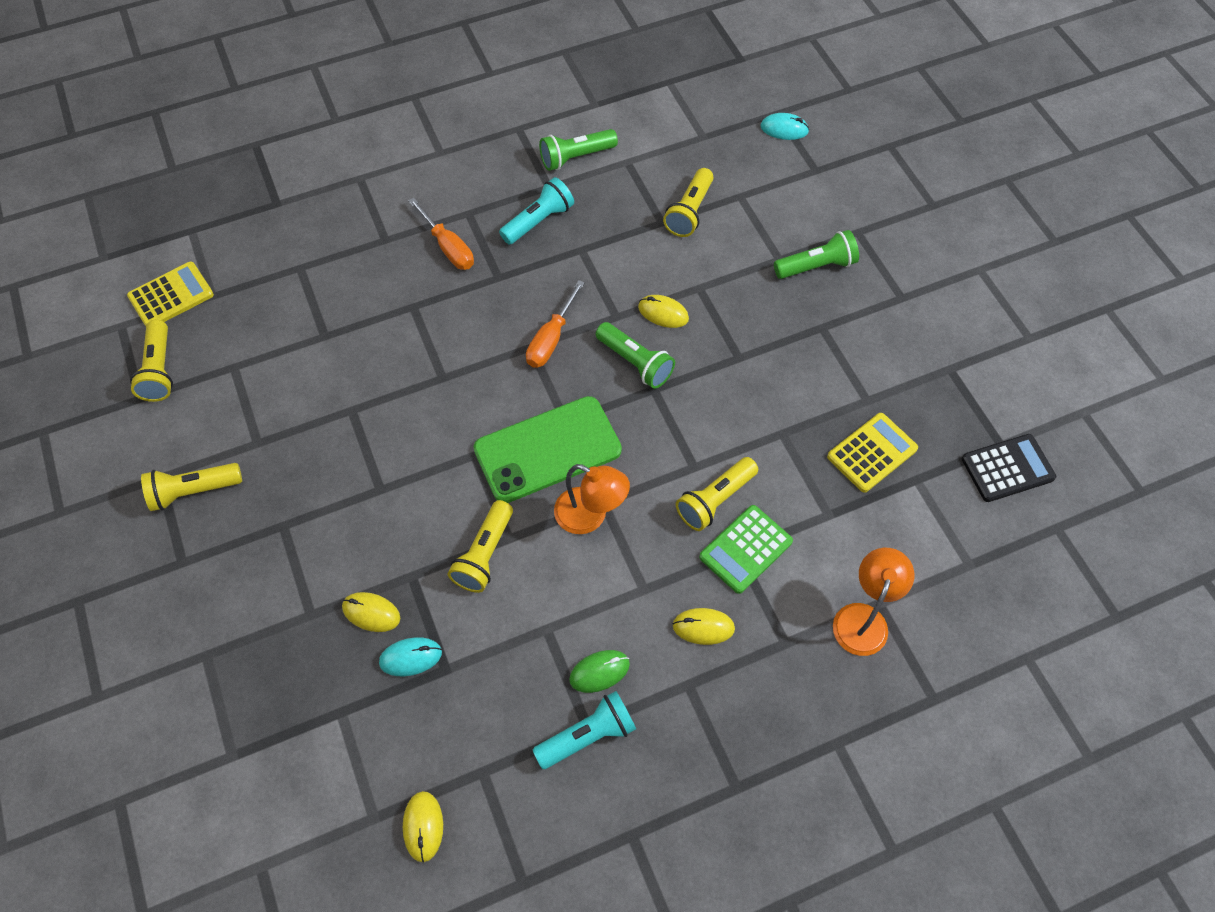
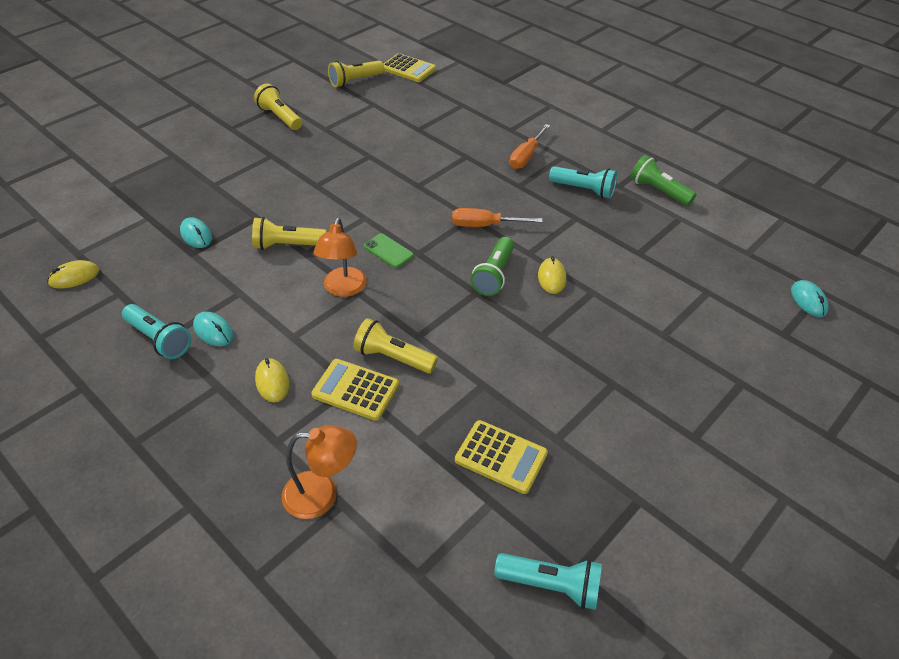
camera: 65 degrees right, 15 degrees down
yellow mouse [342,592,400,632] -> none
green phone [474,396,622,503] -> green phone [364,233,414,268], size x0.44
green mouse [569,650,630,693] -> turquoise mouse [193,312,233,346]
yellow flashlight [663,168,714,237] -> none
green calculator [699,505,793,594] -> yellow calculator [311,359,399,421]
green flashlight [774,230,859,279] -> none
black calculator [962,434,1056,502] -> turquoise flashlight [494,553,602,610]

